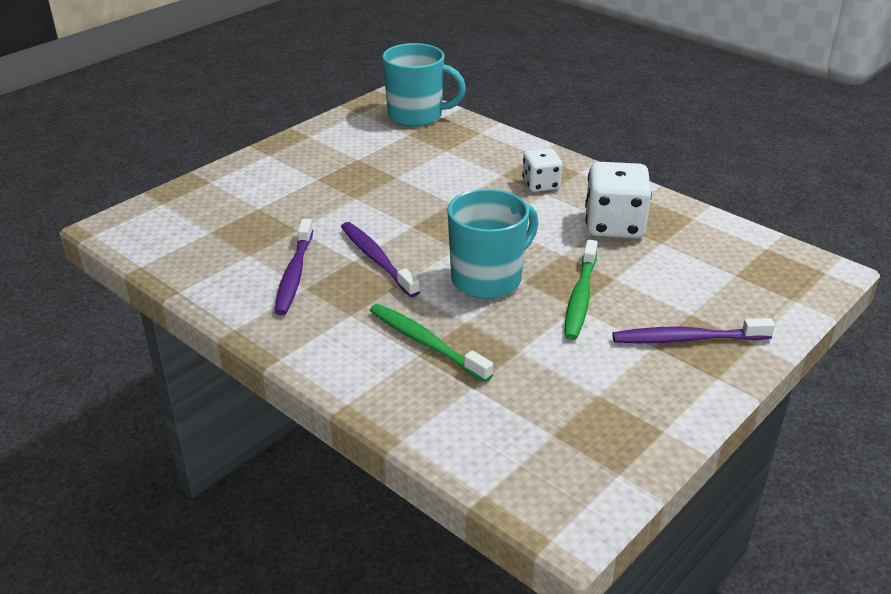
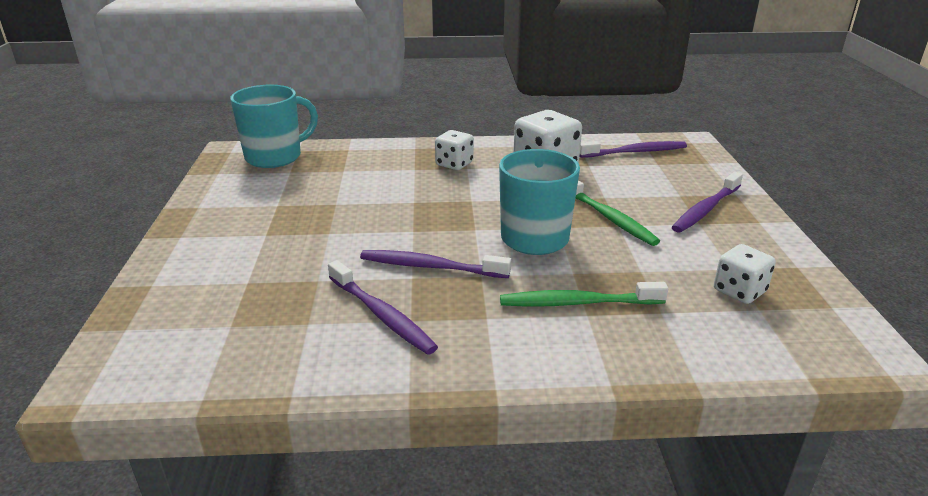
camera: 45 degrees left, 5 degrees down
none -> purple toothbrush [580,141,687,158]
none -> white dice [714,244,776,304]

